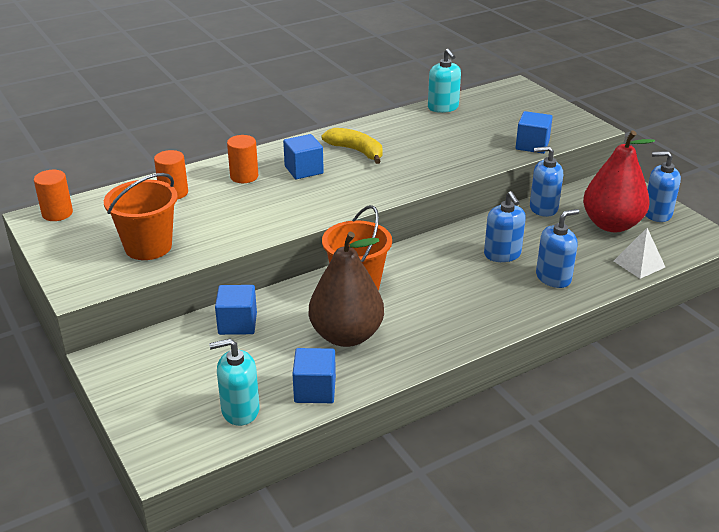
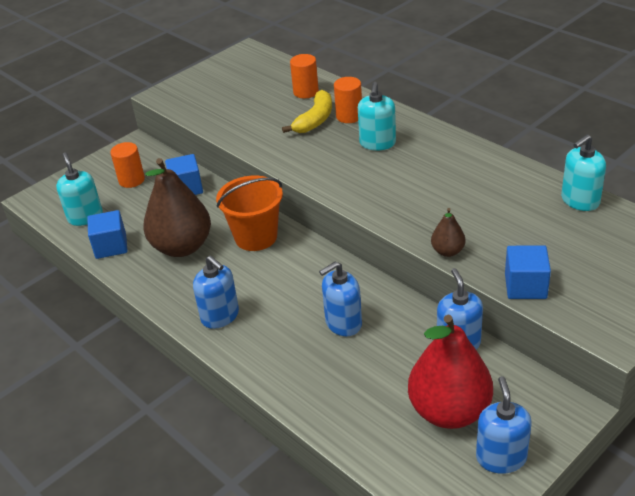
camera: 80 degrees right, 5 degrees up
orange cylinder [34,170,73,221] -> orange cylinder moved to [110,142,145,188]
orange bucket [104,173,178,260] -> none
blue cube [283,134,324,179] -> turquoise soap dispenser [358,82,396,151]
yellow banana [321,128,382,164] -> yellow banana moved to [282,90,332,133]
blue soap dispenser [536,209,579,288] -> blue soap dispenser moved to [193,255,239,329]
white pyramid [614,228,665,279] -> none
none -> brown pear [431,208,465,257]

